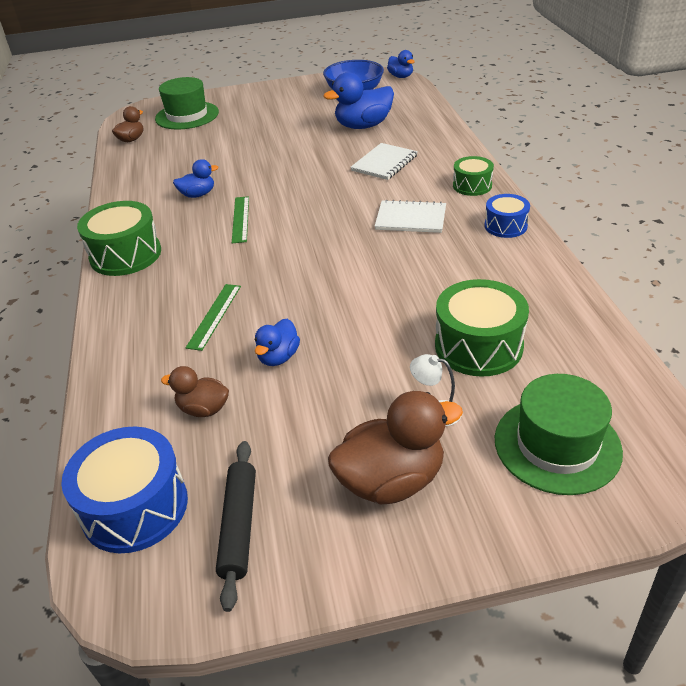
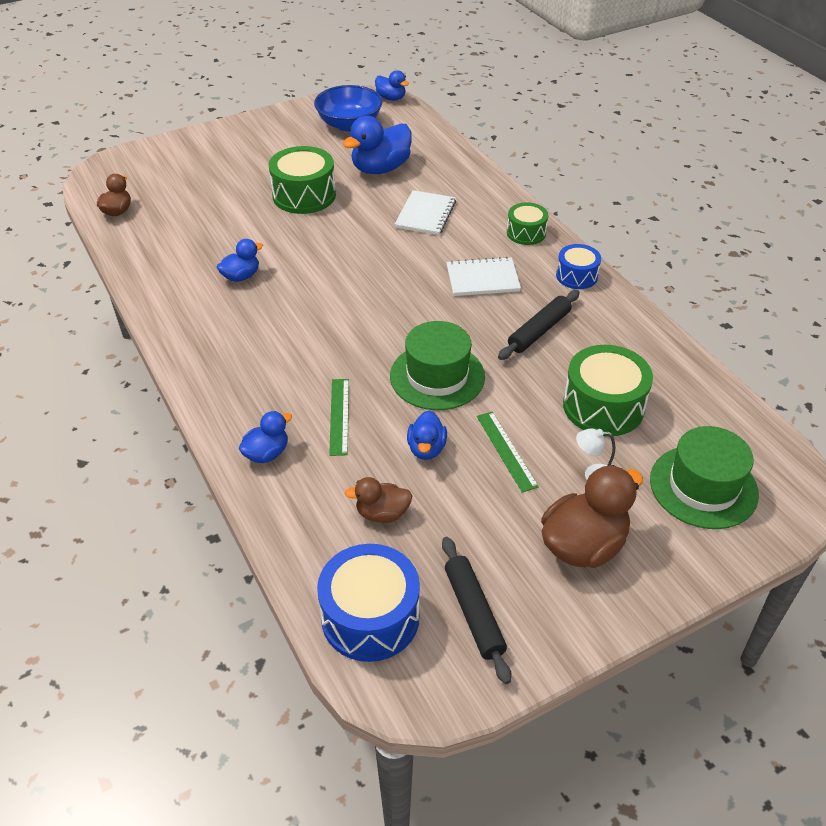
camera: 20 degrees left, 5 degrees up
green drum [77,201,161,276] -> green drum moved to [269,146,336,214]
green hat [155,77,219,130] -> green hat moved to [390,321,485,410]
green ruler [232,196,249,243] -> green ruler moved to [477,411,539,493]
none -> blue duck [238,411,292,463]
none -> black rolling pin [498,290,580,360]

